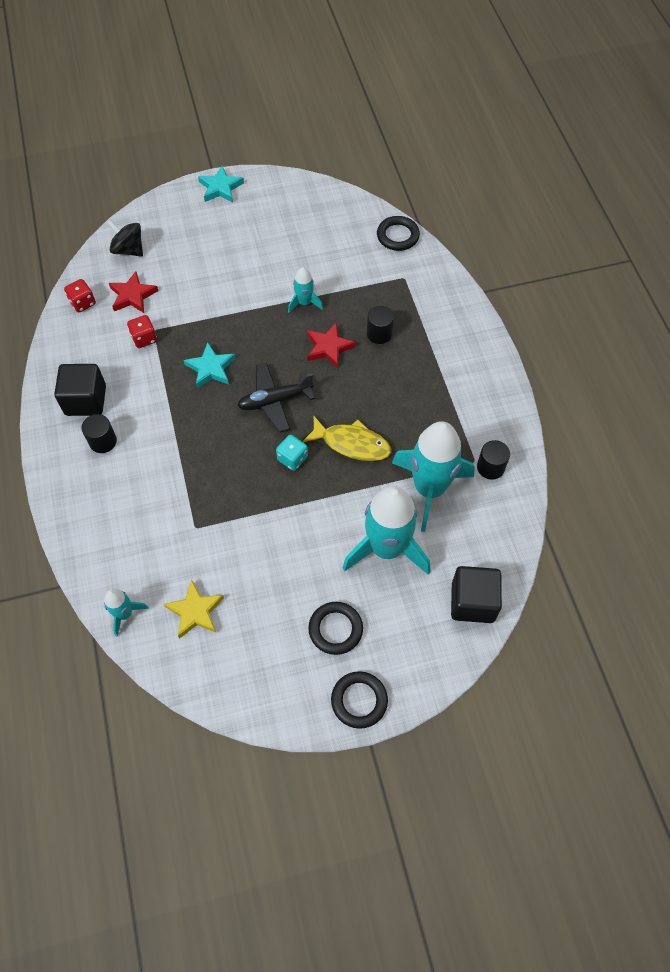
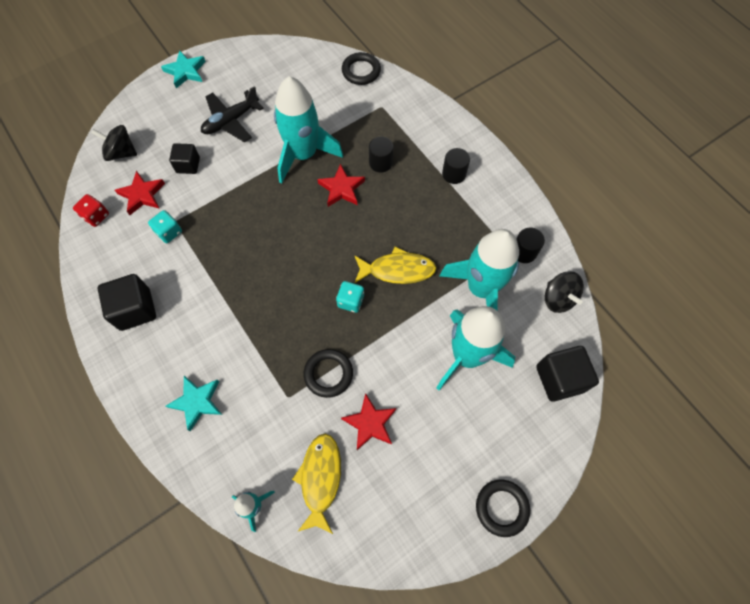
camera: 20 degrees left, 5 degrees up
black cylinder [81,414,117,453] -> black cylinder moved to [442,148,470,184]
red dice [127,315,157,348] -> turquoise dice [148,210,182,243]
yellow star [164,579,224,639] -> yellow fish [292,434,341,534]
turquoise star [184,342,236,389] -> turquoise star moved to [166,376,222,431]
black plane [237,362,315,433] -> black plane moved to [201,86,264,142]
turquoise rocket [288,267,323,313] -> turquoise rocket [274,77,343,184], size x2.13
black ring [308,602,363,655] -> black ring moved to [304,349,353,398]
none -> black cube [169,143,200,174]
none -> red star [341,393,396,450]
none -> black spinning top [545,271,584,313]

